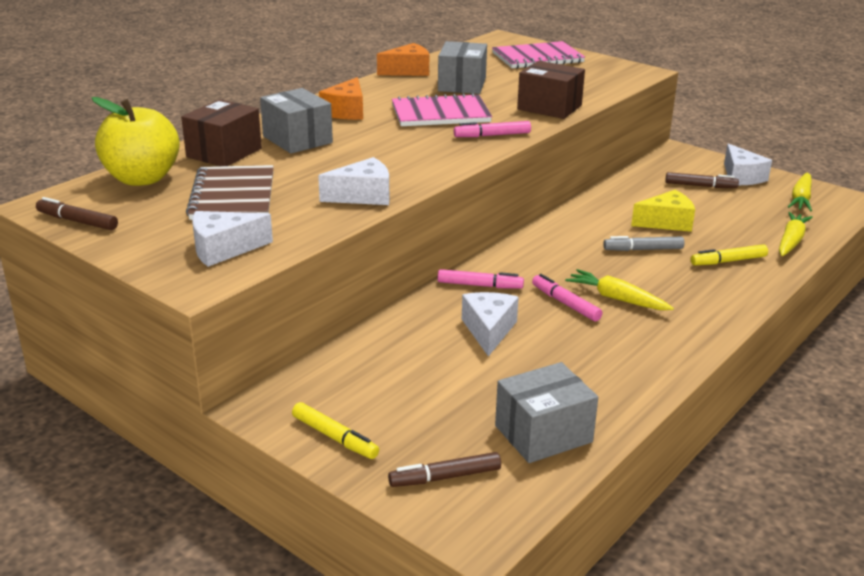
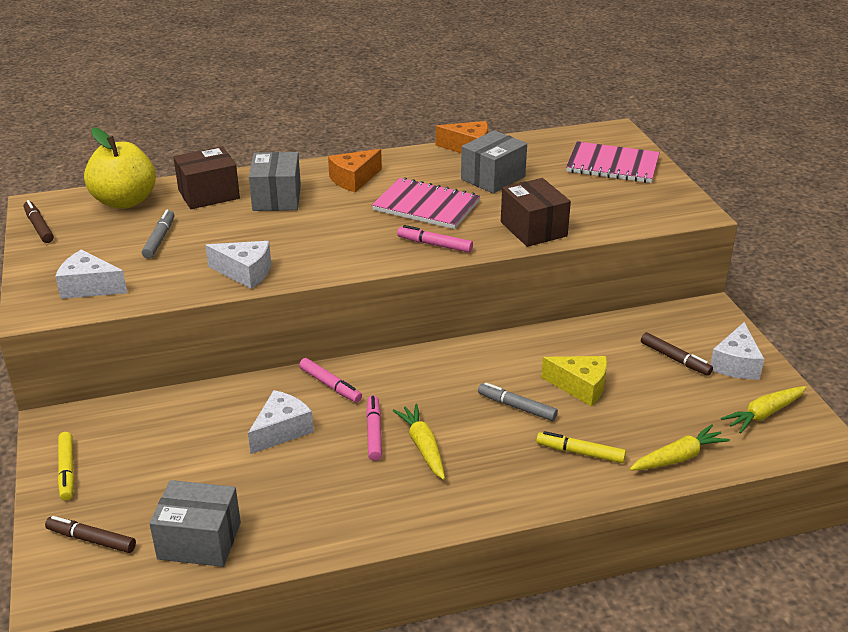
camera: 35 degrees right, 5 degrees up
brown notebook [186,165,274,220] -> grey marker [142,210,174,259]

